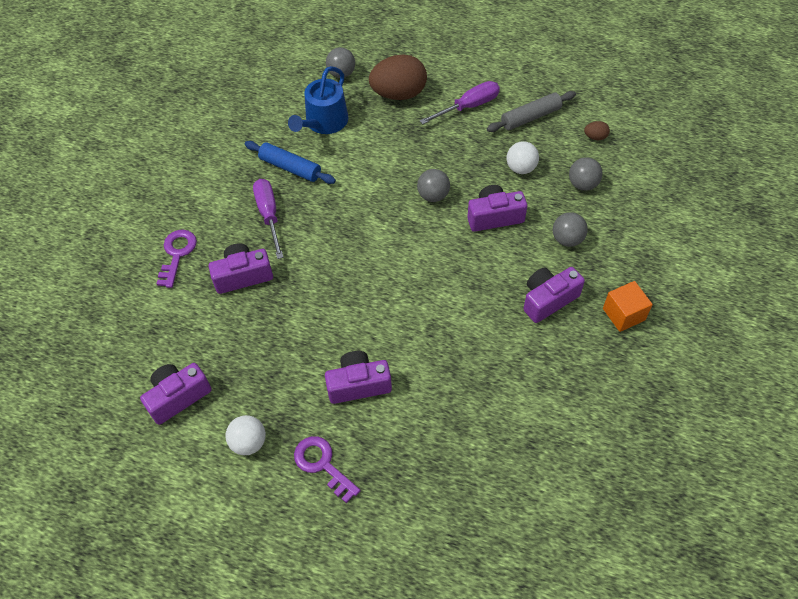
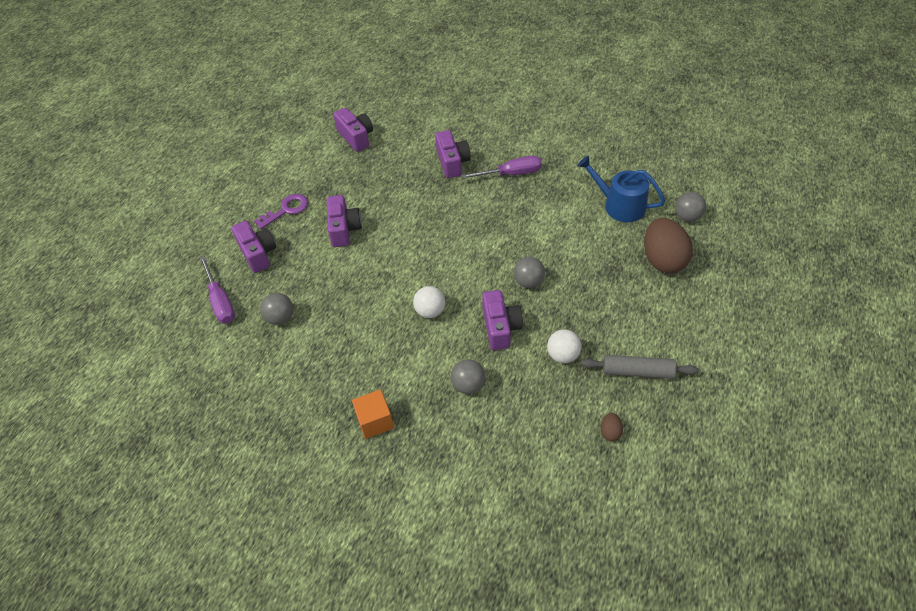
camera: 95 degrees right, 5 degrees down
purple key [156,230,197,288] -> none
white ball [226,415,266,455] -> white ball moved to [413,286,445,318]
blue rolling pin [245,141,336,184] -> none
purple screwdriver [420,81,500,124] -> purple screwdriver moved to [199,256,235,324]
grey rolling pin [487,91,576,132] -> grey rolling pin turned 60 degrees counterclockwise [581,355,699,379]
purple camera [523,267,585,323] -> purple camera moved to [231,221,276,273]
grey ball [569,157,603,191] -> grey ball moved to [260,293,293,325]

